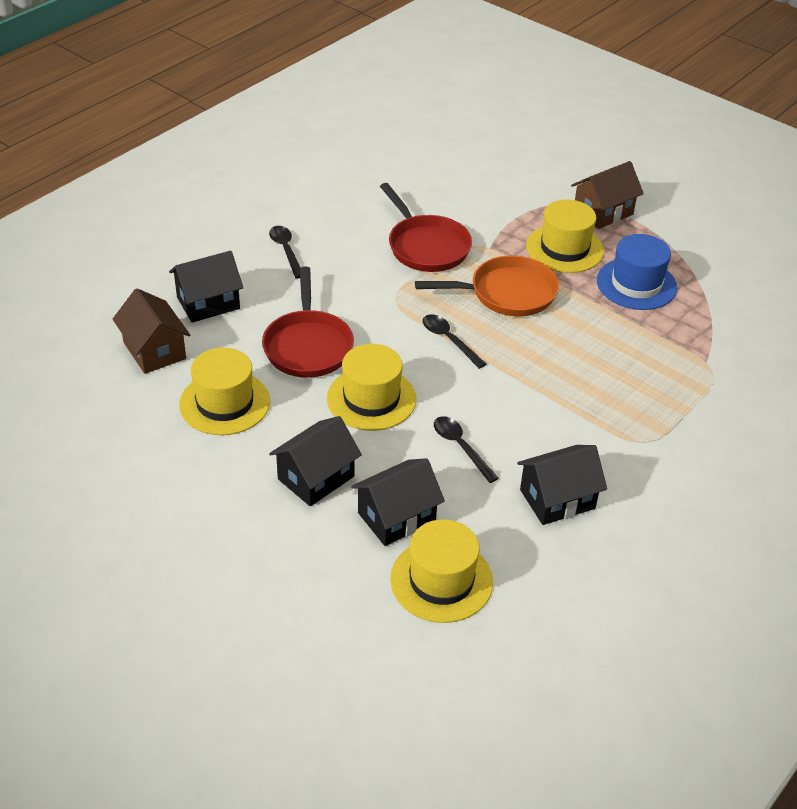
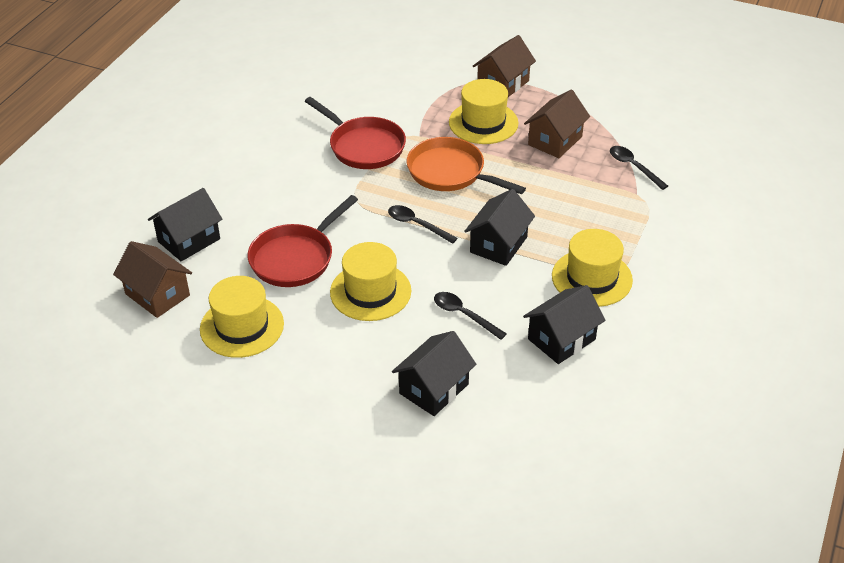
camera: 15 degrees left, 0 degrees up
red pan [262,267,354,378] -> red pan turned 60 degrees clockwise [248,195,358,287]
black spoon [269,226,301,279] -> black spoon moved to [610,146,668,190]
black house [269,416,362,506] -> black house moved to [464,189,535,266]
yellow hat [390,519,493,623] -> yellow hat moved to [552,229,633,307]
orange pan [415,256,559,316] -> orange pan turned 120 degrees counterclockwise [407,137,526,194]
blue hat [597,234,677,310] -> brown house [524,90,590,158]

